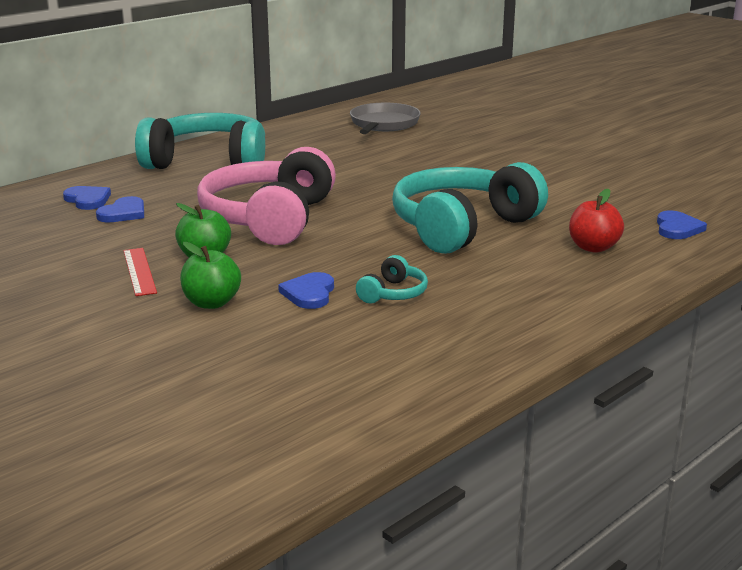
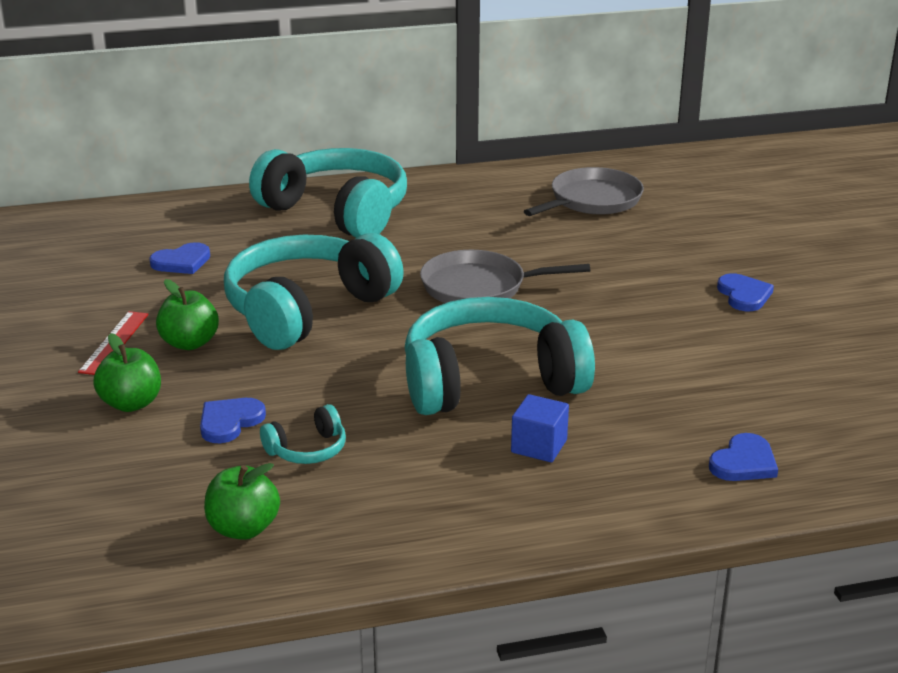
camera: 30 degrees right, 5 degrees up
blue heart [63,186,111,210] -> blue heart moved to [717,273,774,311]
pink headphones [197,147,336,245] -> turquoise headphones [224,233,404,350]
red apple [569,189,624,253] -> none
none -> green apple [204,463,280,540]
none -> grey pan [420,250,590,303]
none -> blue cube [511,394,569,462]

